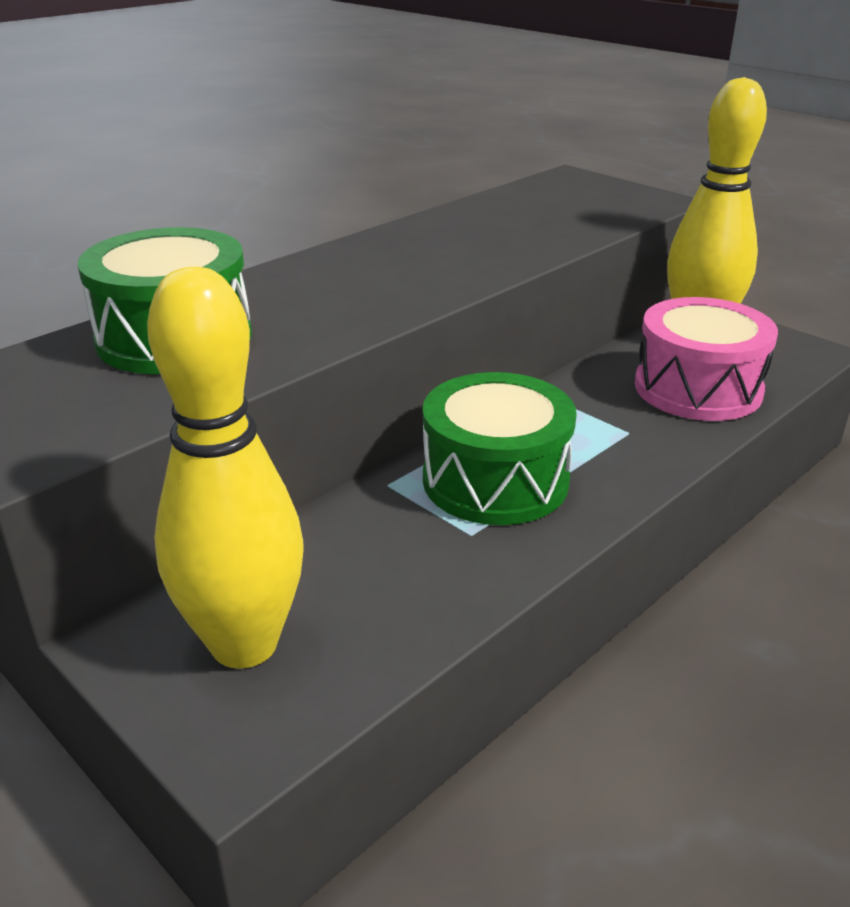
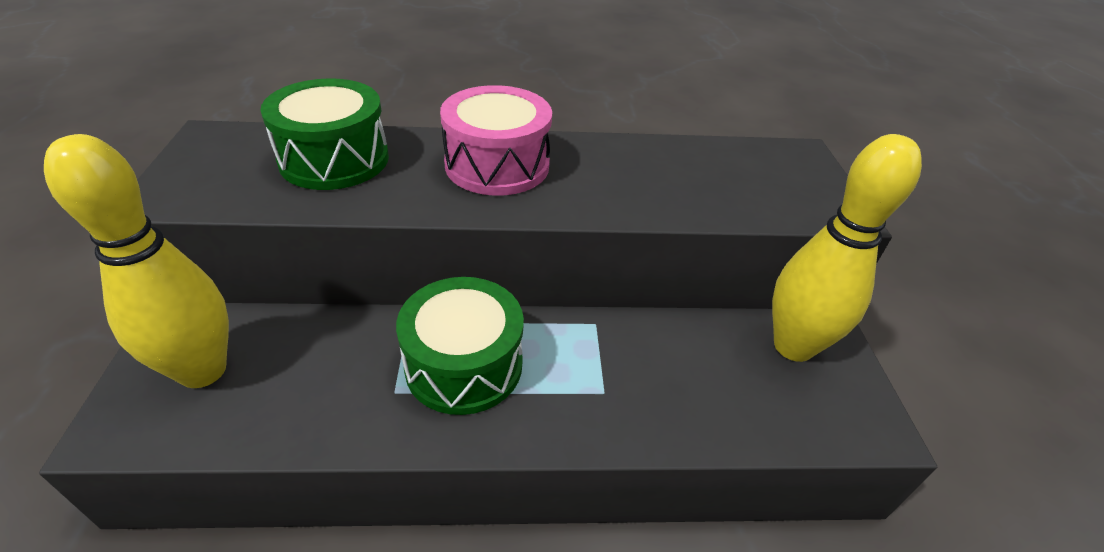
camera: 40 degrees right, 10 degrees up
pink drum [635,297,778,421] -> pink drum moved to [440,85,552,196]

